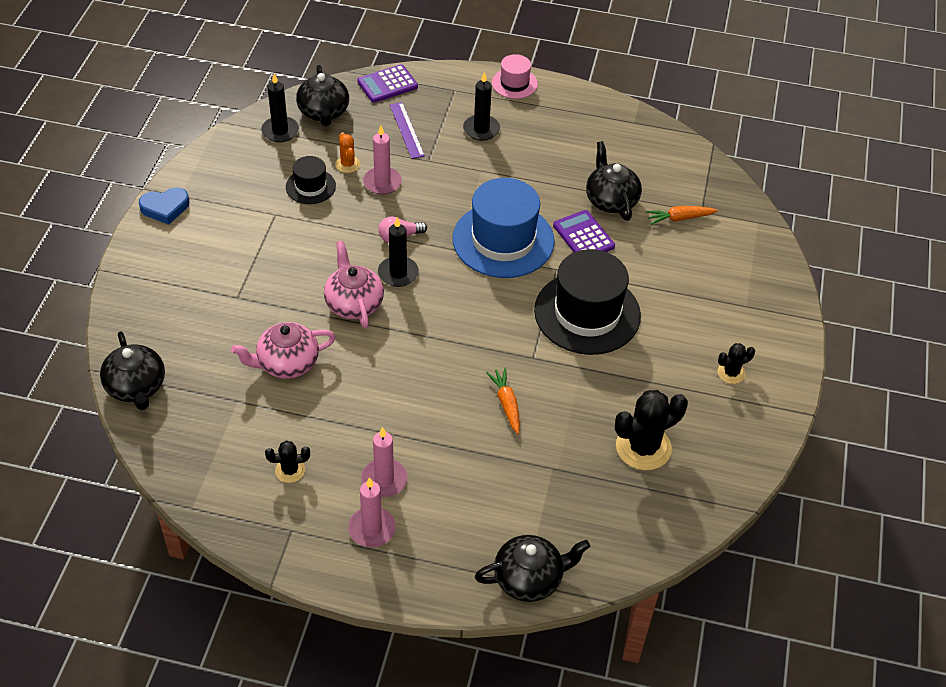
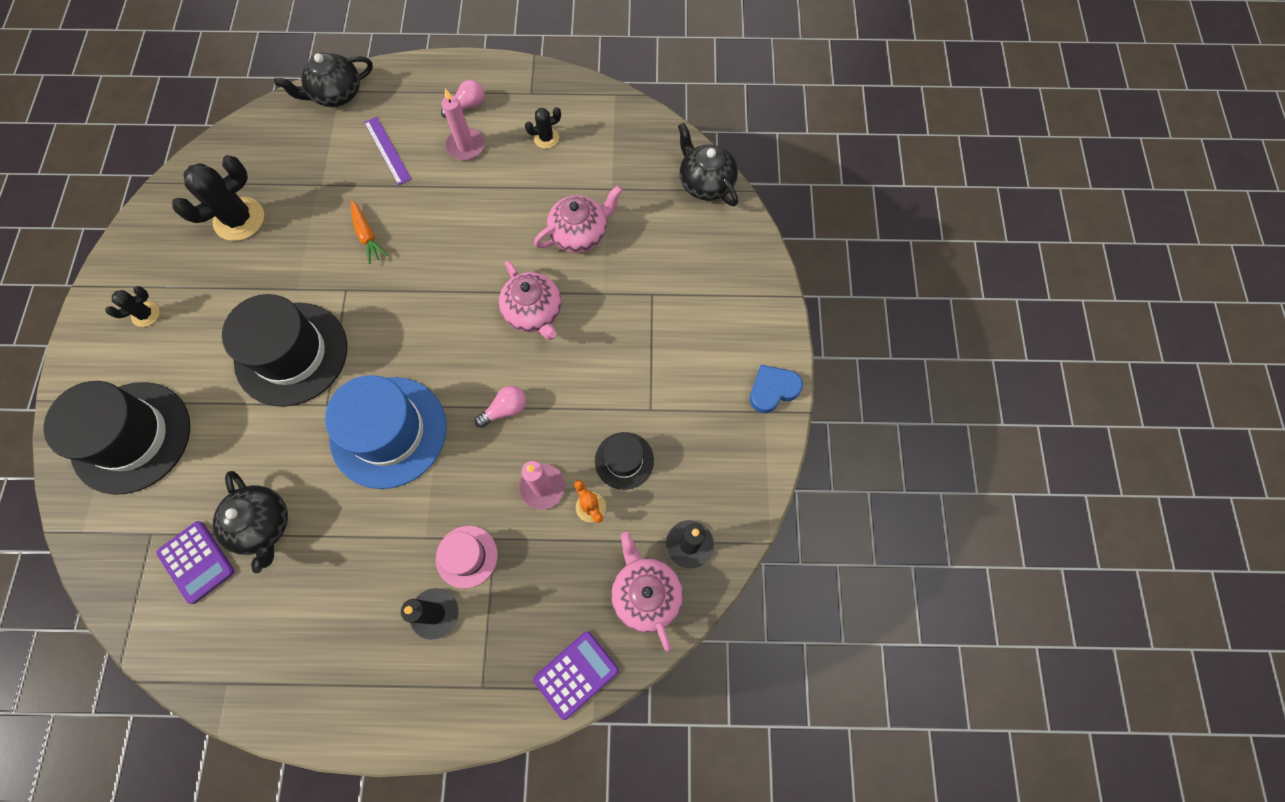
camera: 170 degrees right, 20 degrees up
black teapot [296,65,349,126] -> pink teapot [611,532,683,652]
pink candle [348,477,396,547] -> pink light bulb [441,80,485,118]
black candle [378,217,419,287] -> none
purple ruler [390,102,425,159] -> purple ruler moved to [364,117,411,185]
pink hat [492,54,538,99] -> pink hat moved to [436,526,498,588]
purple calculator [553,210,615,252] -> purple calculator moved to [156,521,235,604]
orange carrot [646,206,718,225] -> none
none -> black hat [43,381,190,495]

